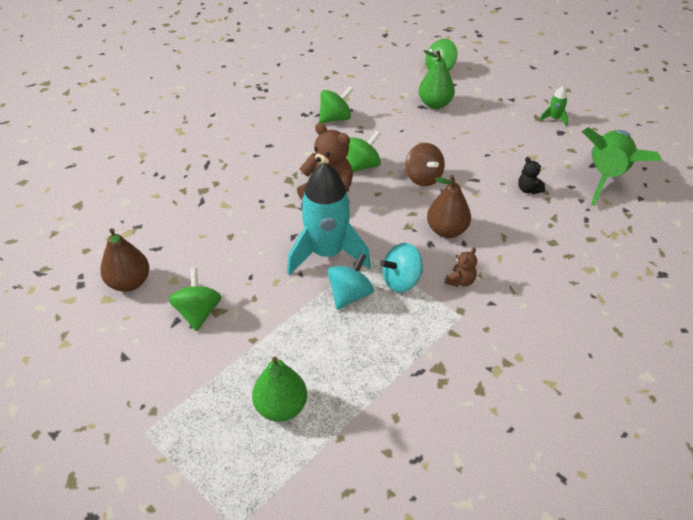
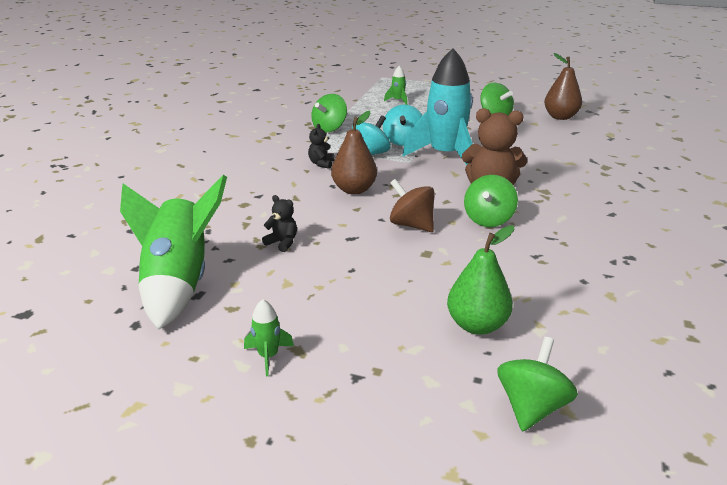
camera: 155 degrees right, 15 degrees down
green pear [252,357,307,422] -> green rocket [384,66,407,105]
green spinning top [319,87,353,123] -> green spinning top moved to [311,94,347,132]
brown teddy bear [445,248,477,287] -> black teddy bear [308,124,335,169]

